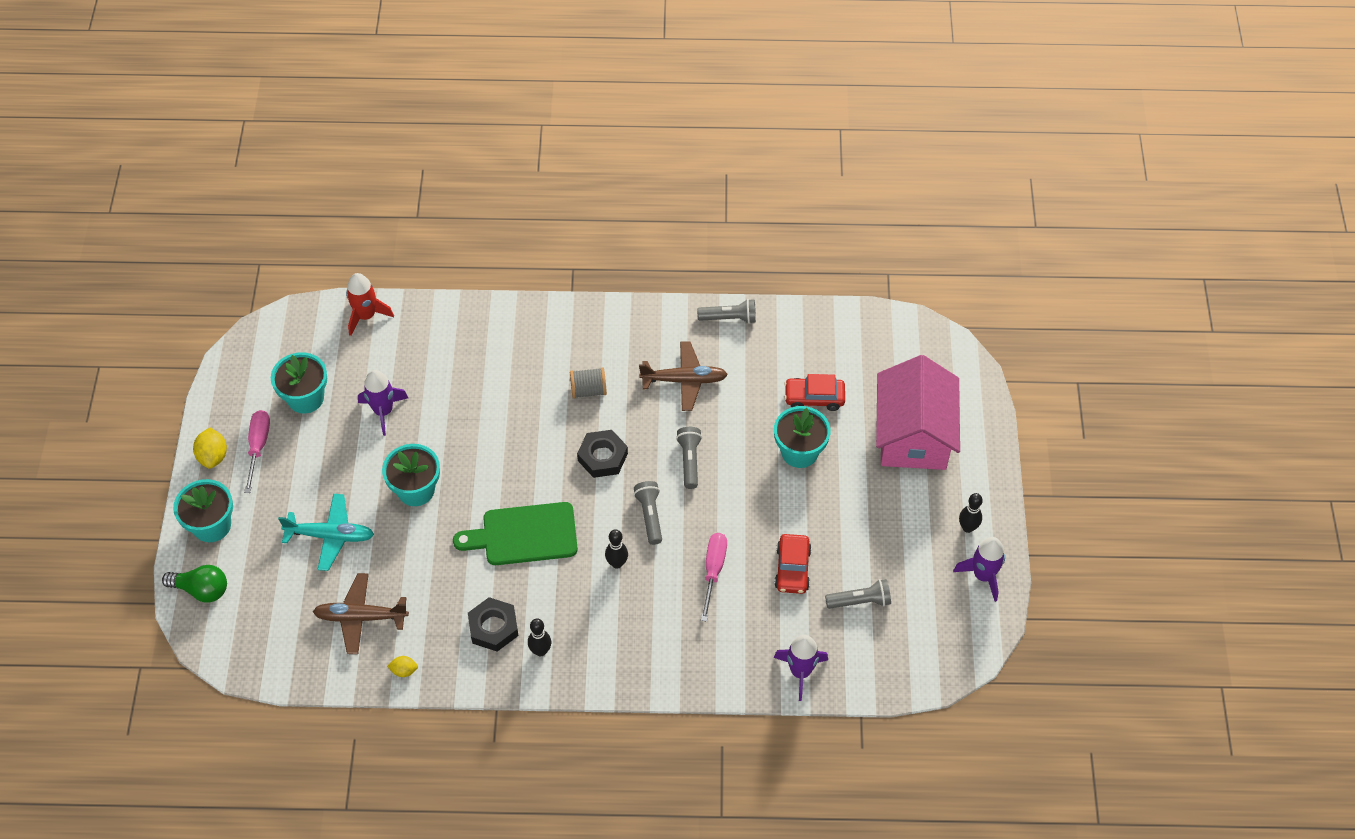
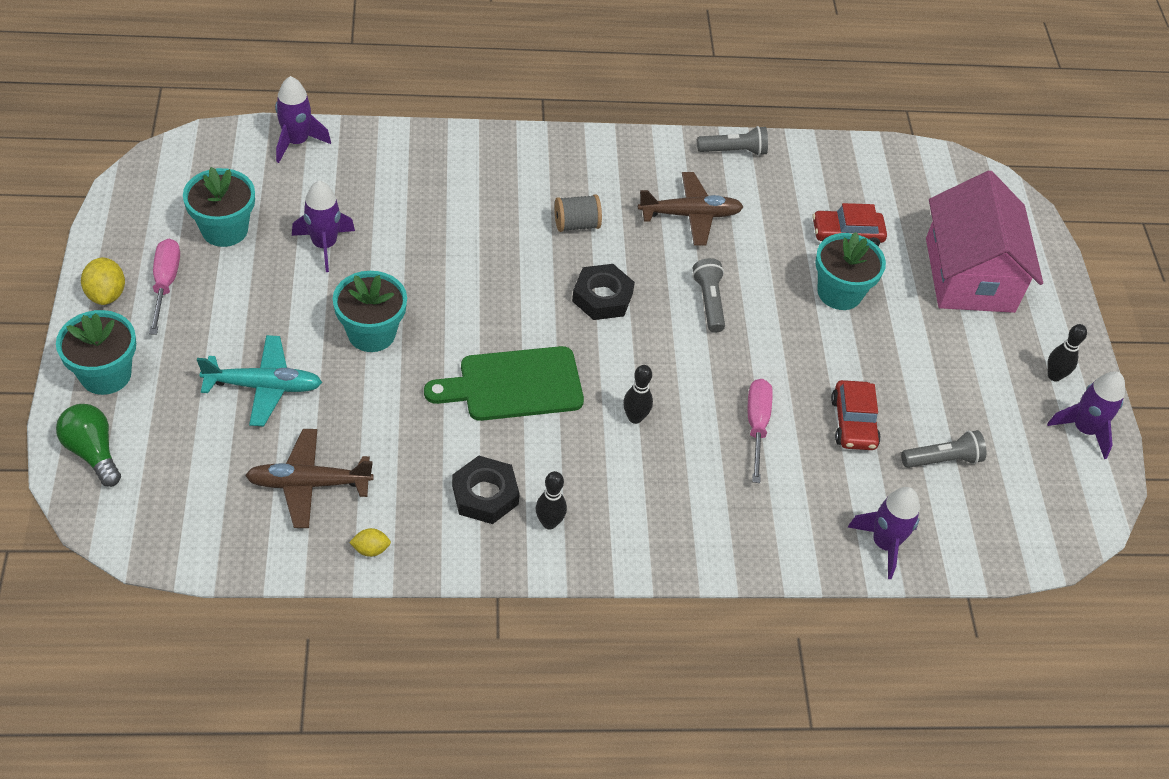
camera: 10 degrees left, 5 degrees down
green light bulb [162,565,227,603] -> green light bulb turned 135 degrees counterclockwise [56,404,121,487]
red rocket [346,273,394,336] -> purple rocket [275,76,331,163]
grey flashlight [634,481,662,545] -> none

